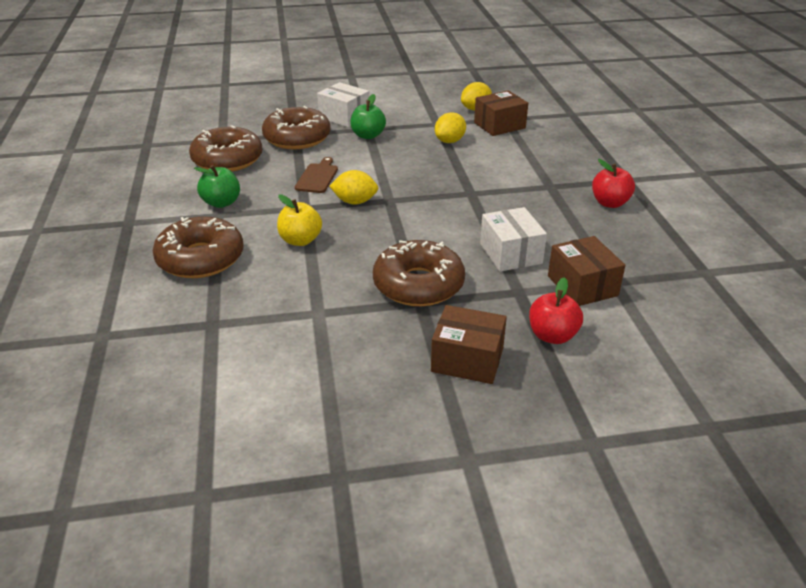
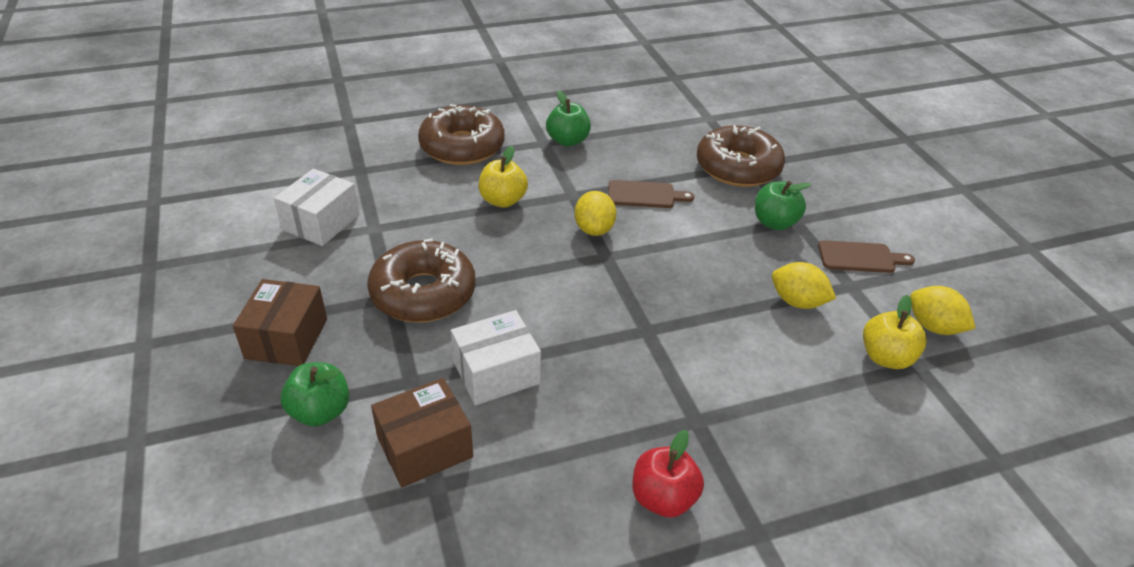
camera: 80 degrees right, 5 degrees up
brown donut [189,125,263,172] -> none
white box [317,82,369,127] -> white box moved to [274,169,360,246]
brown box [474,91,528,136] -> yellow apple [863,295,927,369]
red apple [529,277,583,344] -> green apple [281,362,349,427]
none -> brown cutting board [818,240,915,273]

